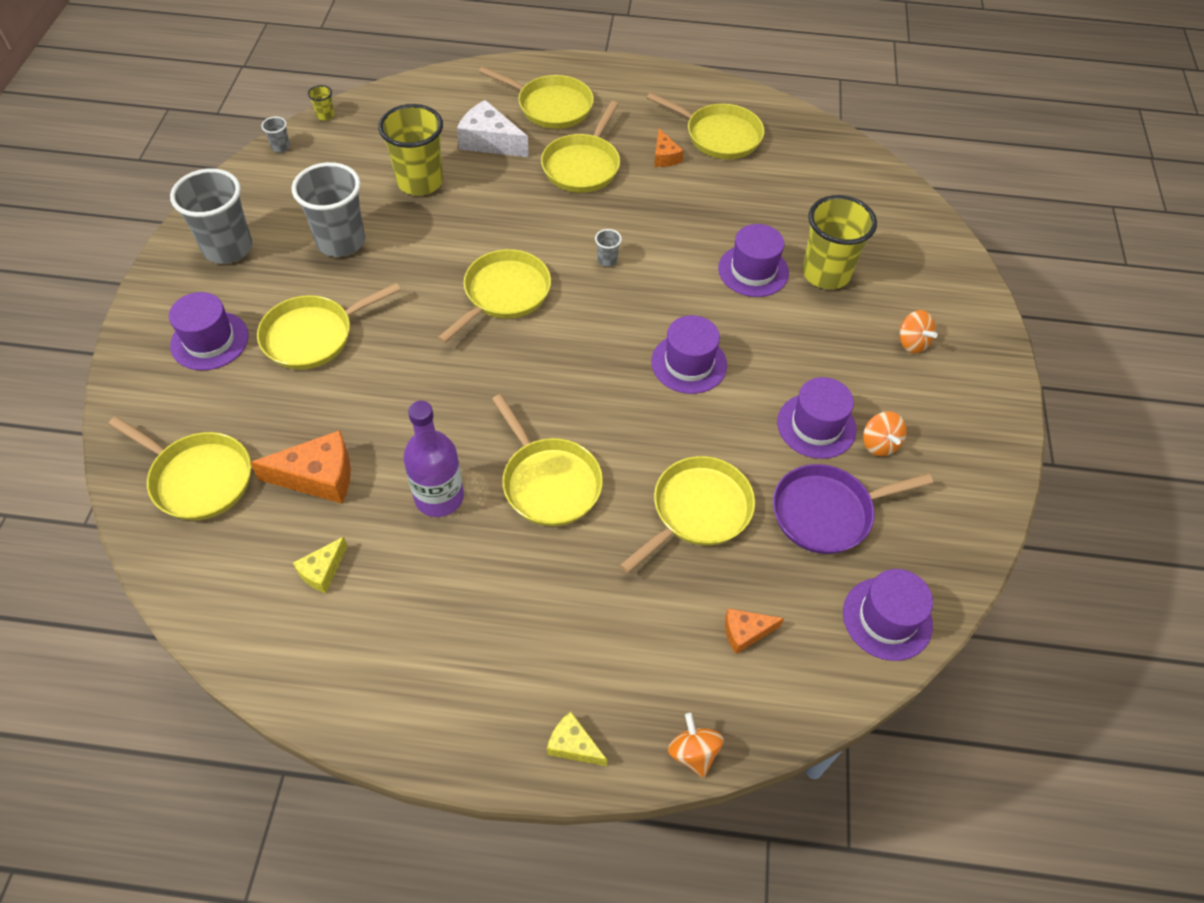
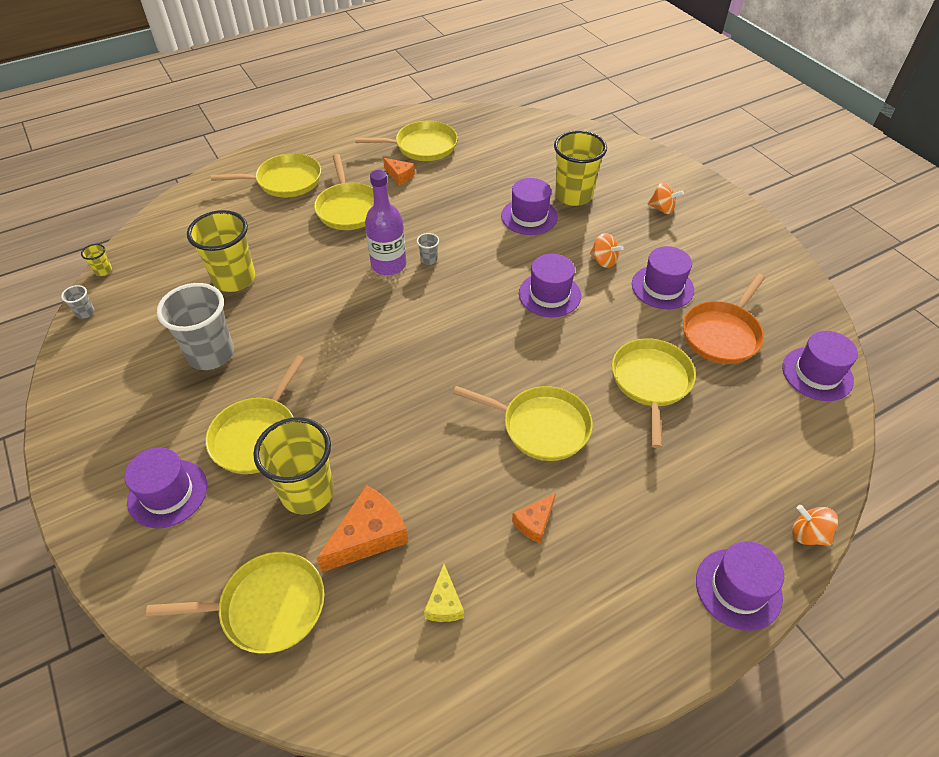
camera: 35 degrees left, 5 degrees down
grey cup [170,168,252,264] -> none
purple bottle [403,401,464,517] -> purple bottle moved to [365,170,407,275]
yellow pan [438,249,551,343] -> none
white cheese [457,100,529,157] -> none
yellow cheese [547,712,607,766] -> purple hat [696,541,784,631]
orange cheese [725,608,784,654] -> orange cheese moved to [512,493,556,543]
purple pan [773,464,933,554] -> orange pan [683,274,765,364]
orange spinning top [863,411,907,456] -> orange spinning top moved to [590,233,624,268]
none -> yellow cup [253,417,334,515]

